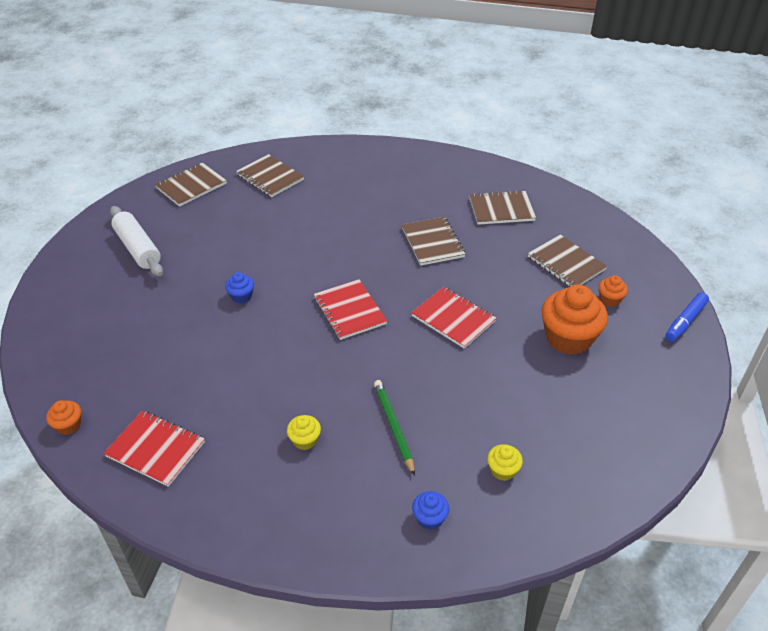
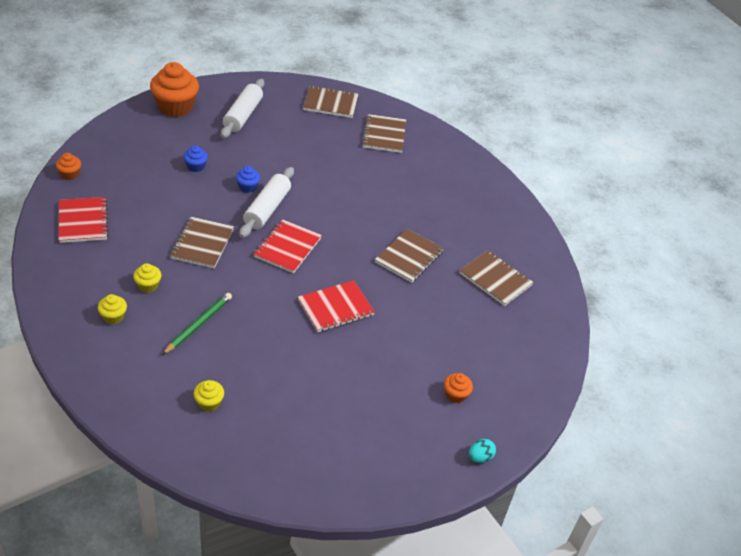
camera: 45 degrees right, 0 degrees up
red notebook [411,287,496,349] -> red notebook turned 60 degrees clockwise [298,280,375,332]
blue cupcake [412,491,449,530] -> blue cupcake moved to [183,145,208,172]
brown notebook [528,234,608,287] -> brown notebook moved to [170,217,234,268]
orange cupcake [542,284,608,355] -> orange cupcake moved to [150,62,199,117]
blue marker [666,292,709,342] -> turquoise egg [469,439,496,463]
none -> yellow cupcake [98,294,127,325]
none -> white rolling pin [239,167,294,238]

